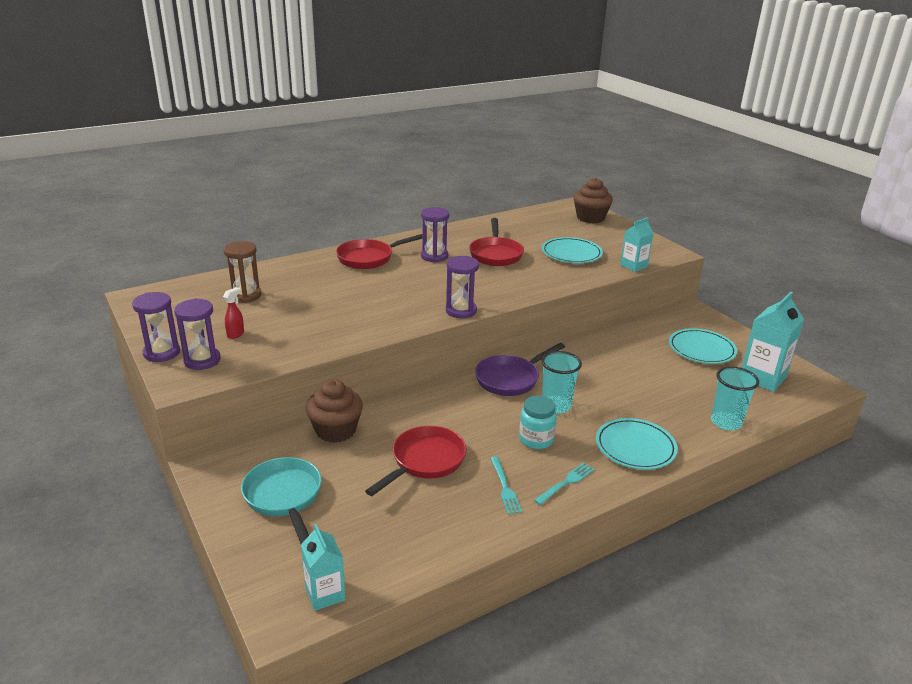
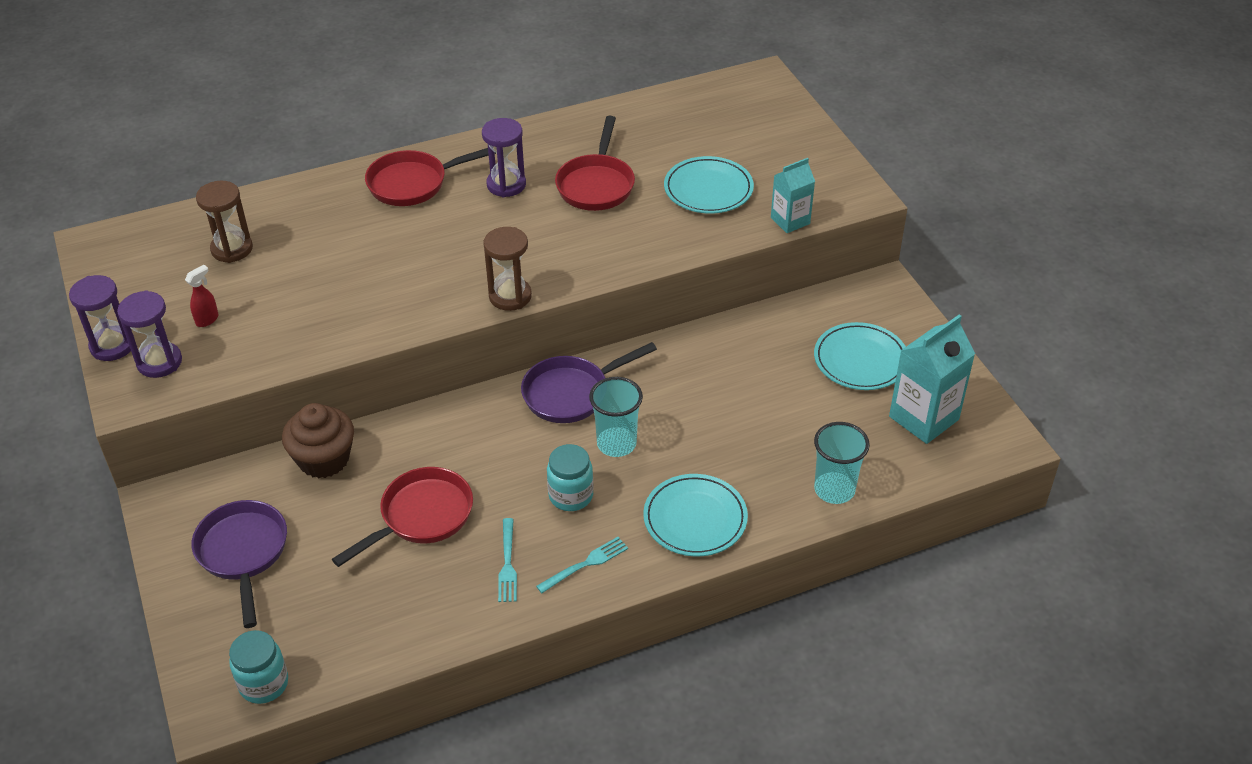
camera: 10 degrees right, 15 degrees up
turquoise pan [241,457,322,544] -> purple pan [191,500,287,628]
turquoise carton [301,524,346,611] -> turquoise jar [229,630,288,704]
purple hourglass [446,256,479,318] -> brown hourglass [483,227,532,311]
brown cupcake [574,178,613,223] -> none

